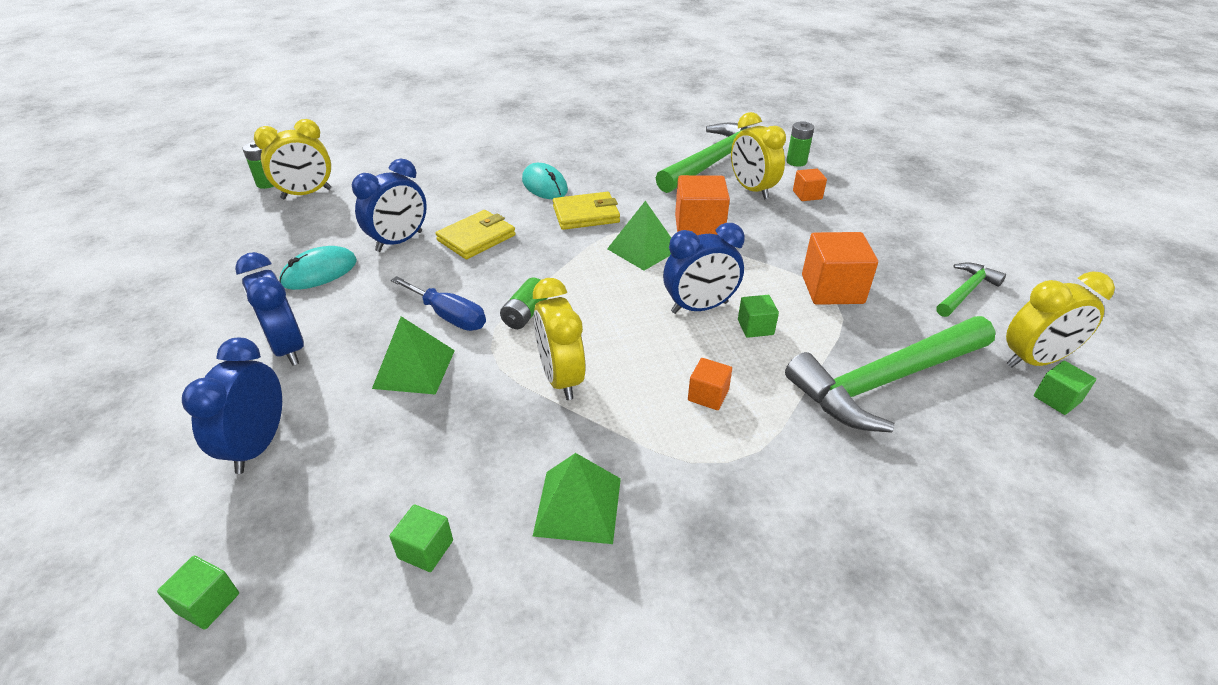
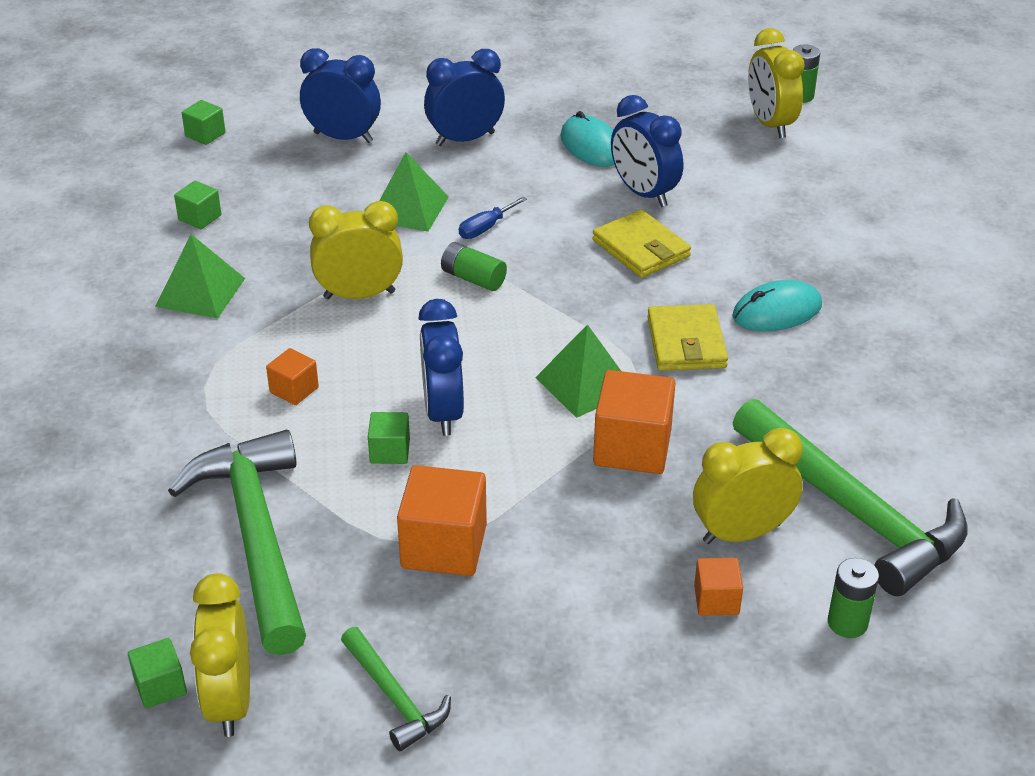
camera: 100 degrees right, 0 degrees up
blue screwdriver [391,276,486,331] -> blue screwdriver [459,196,527,239], size x0.66

